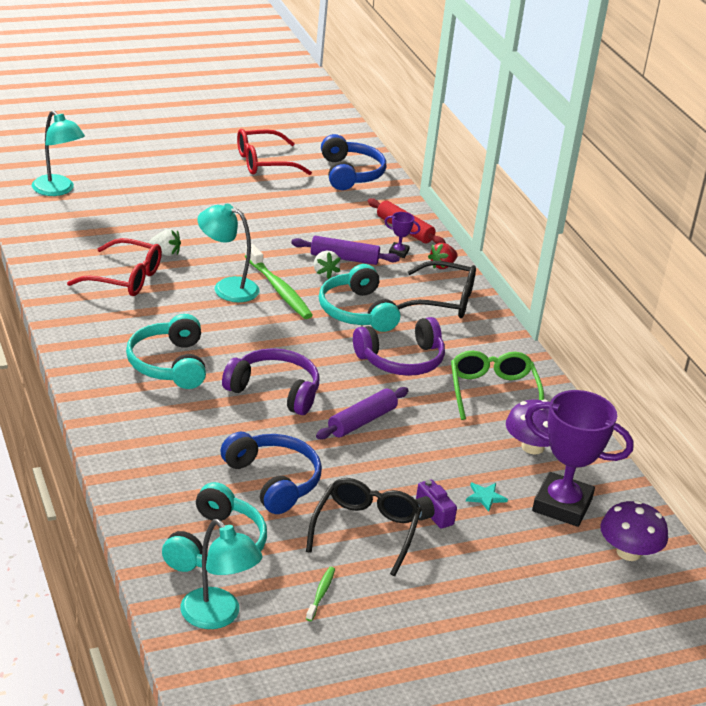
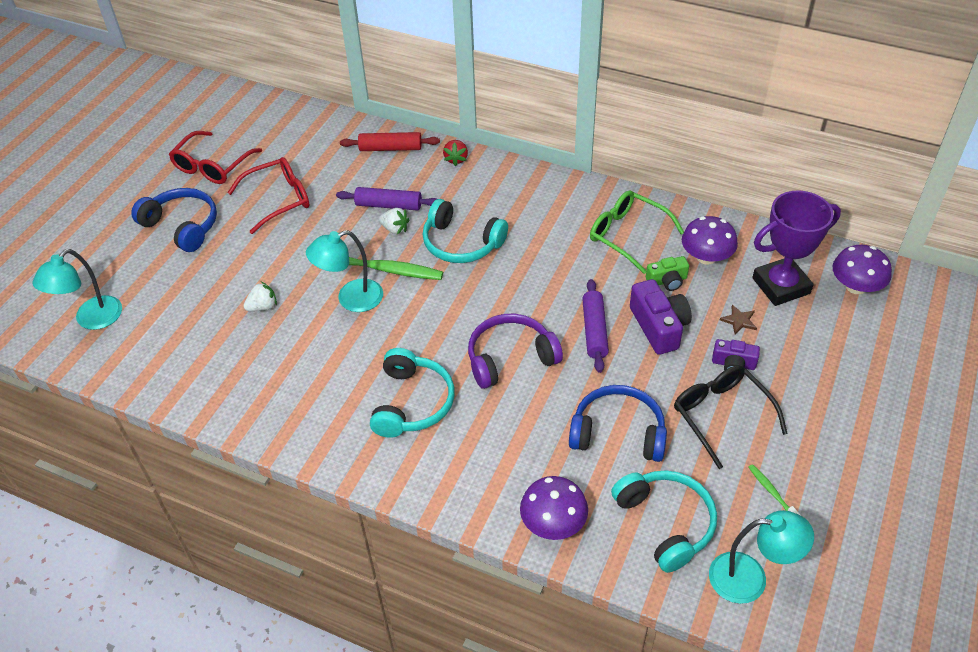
camera: 40 degrees left, 15 degrees up
turquoise lamp [32,111,85,196] -> turquoise lamp turned 120 degrees clockwise [32,249,122,330]
red glasses [67,238,162,296] -> red glasses moved to [227,157,310,234]
turquoise headphones [126,314,206,389] -> turquoise headphones turned 120 degrees counterclockwise [370,348,455,438]
purple rolling pin [291,236,400,265] -> purple rolling pin turned 45 degrees clockwise [336,187,436,211]
blue headphones [321,134,386,190] -> blue headphones moved to [131,188,217,252]
purple headphones [353,317,445,376] -> none
purple trophy [384,212,420,258] -> none
black glasses [396,260,476,318] -> none
turquoise star [466,483,508,512] -> brown star [720,305,757,334]
none -> purple mushroom [520,476,588,540]
none -> purple camera [630,279,692,355]
none -> green camera [646,256,689,291]

